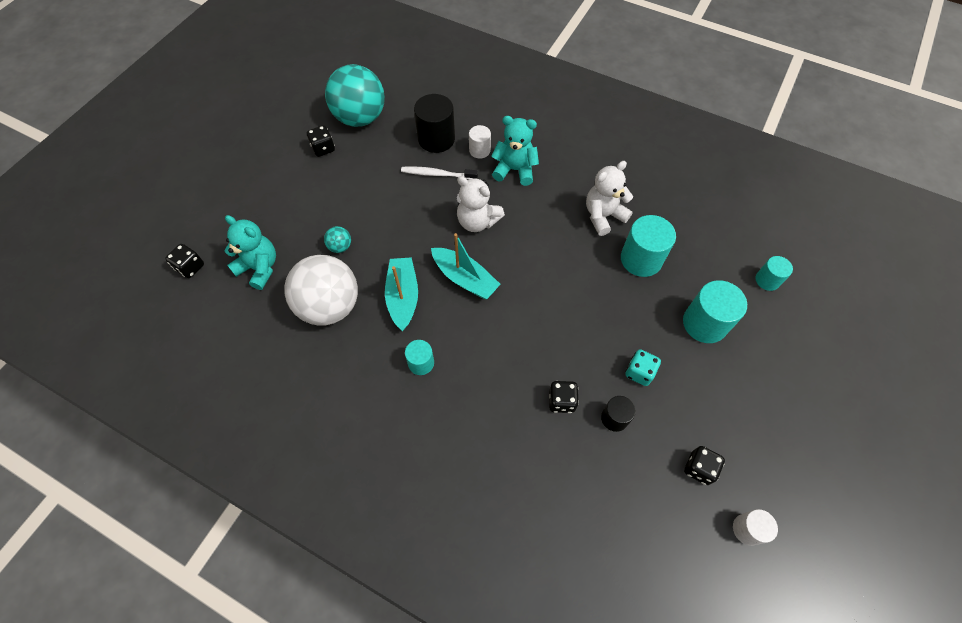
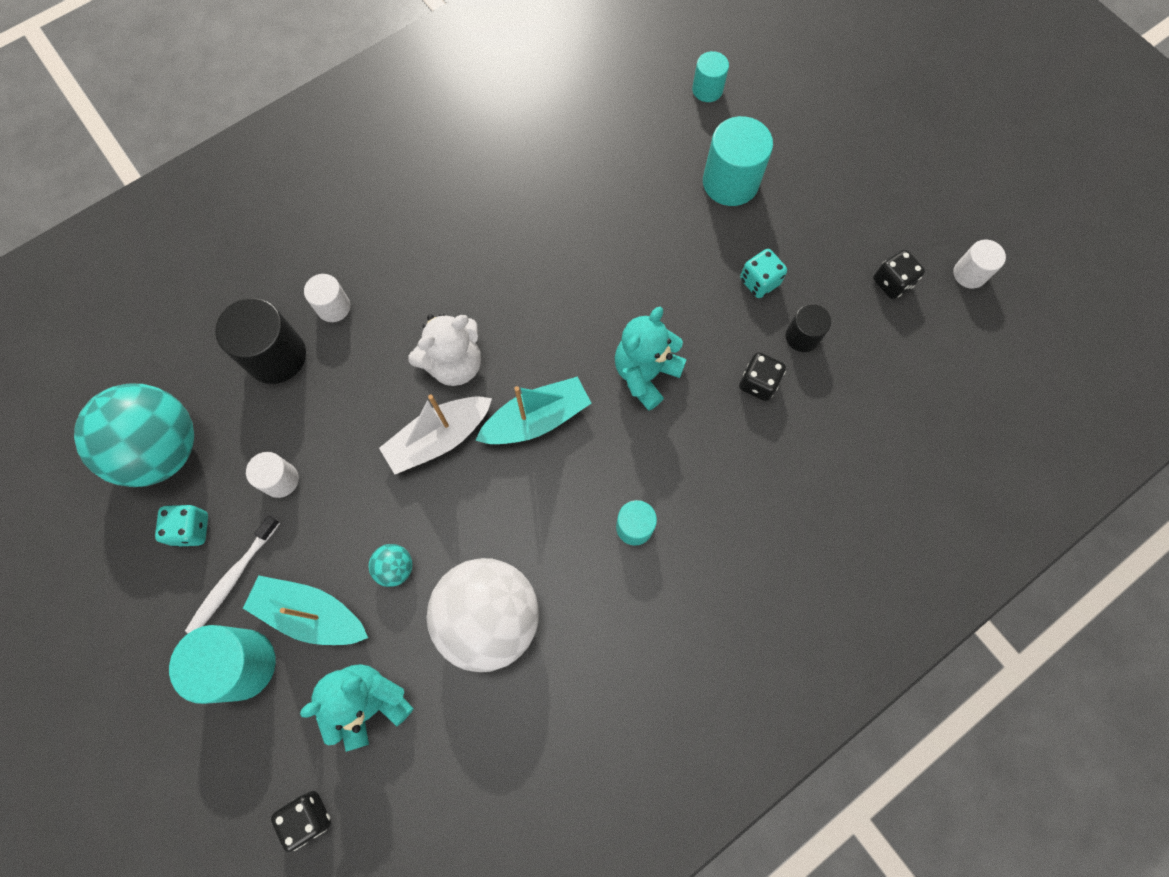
camera: 65 degrees left, 10 degrees up
black dice [307,125,335,157] -> turquoise dice [155,504,208,547]
turquoise boat [385,257,418,331] -> turquoise boat moved to [243,575,368,645]
white toothbrush [401,166,478,180] -> white toothbrush moved to [185,516,280,633]
turquoise teddy bear [491,116,539,186] -> turquoise teddy bear moved to [615,307,687,410]
white teddy bear [586,161,633,236] -> none
turquoise cylinder [621,215,676,277] -> turquoise cylinder moved to [169,625,276,704]
none -> white cylinder [246,452,299,498]
none -> white boat [379,395,492,474]

